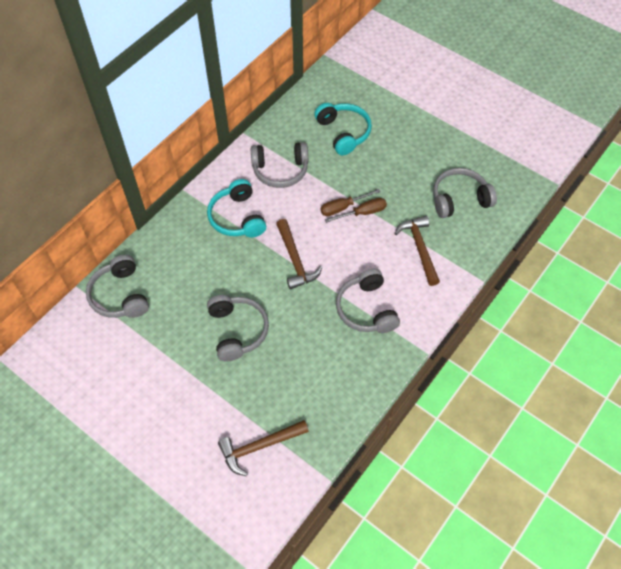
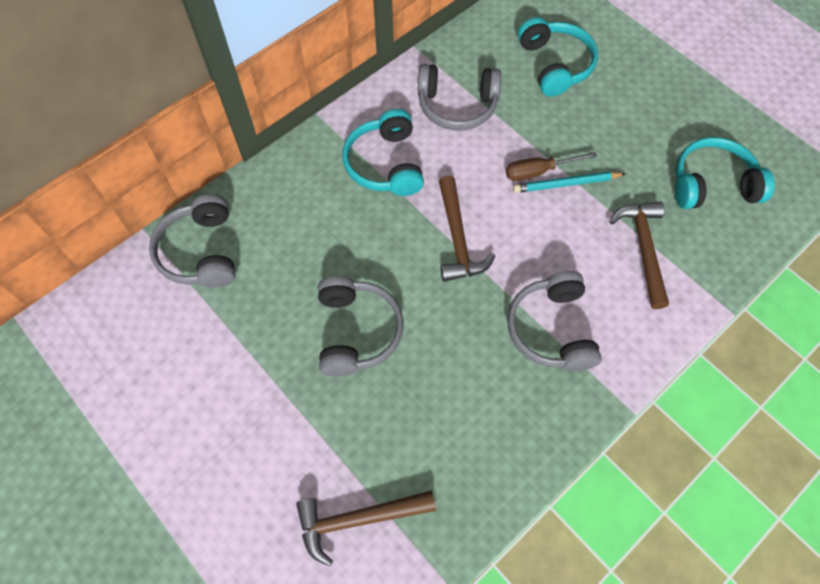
camera: 10 degrees right, 5 degrees up
brown screwdriver [325,198,387,223] -> turquoise pencil [513,171,626,193]
grey headphones [433,168,497,218] -> turquoise headphones [675,137,775,209]

